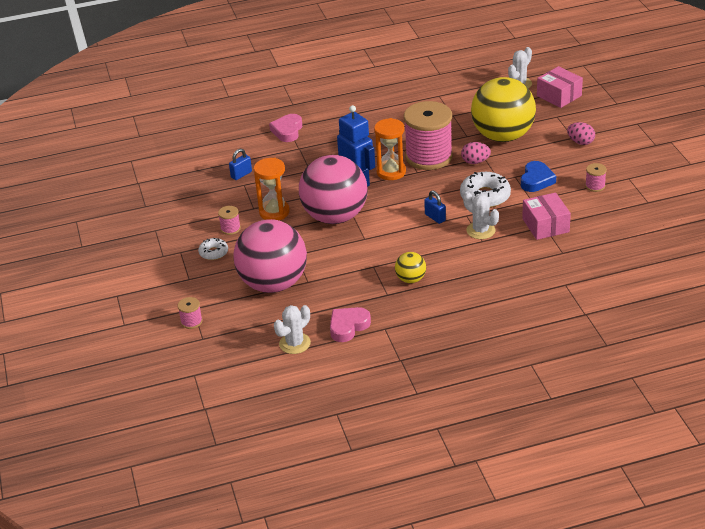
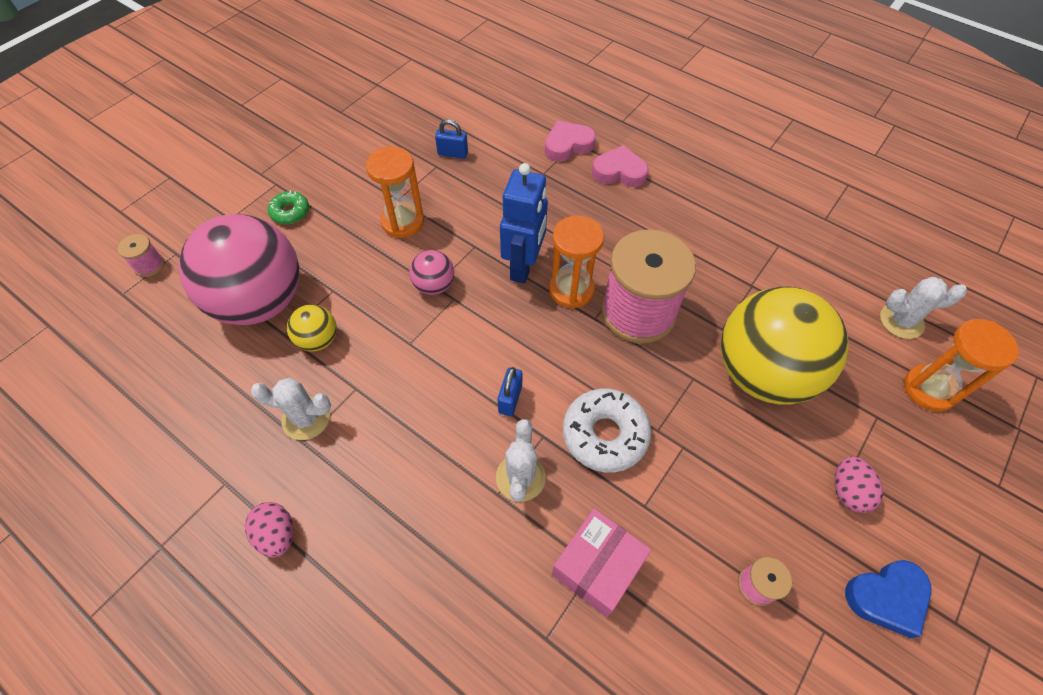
camera: 50 degrees right, 20 degrees up
white donut [198,238,228,260] -> green donut [268,190,309,224]
pink spool [218,206,241,235] -> none
white cactus [274,305,311,354] -> white cactus moved to [251,378,331,440]
pink ball [299,155,368,224] -> pink ball [409,250,454,295], size x0.43
pink heart [330,307,371,342] -> pink heart moved to [592,145,649,187]
yellow ball [395,252,426,283] -> yellow ball moved to [287,304,337,352]
pink egg [461,142,491,164] -> pink egg moved to [245,502,293,557]
blue heart [521,161,556,192] -> blue heart moved to [845,560,932,638]
pink box [537,66,583,108] -> orange hourglass [904,319,1018,412]

